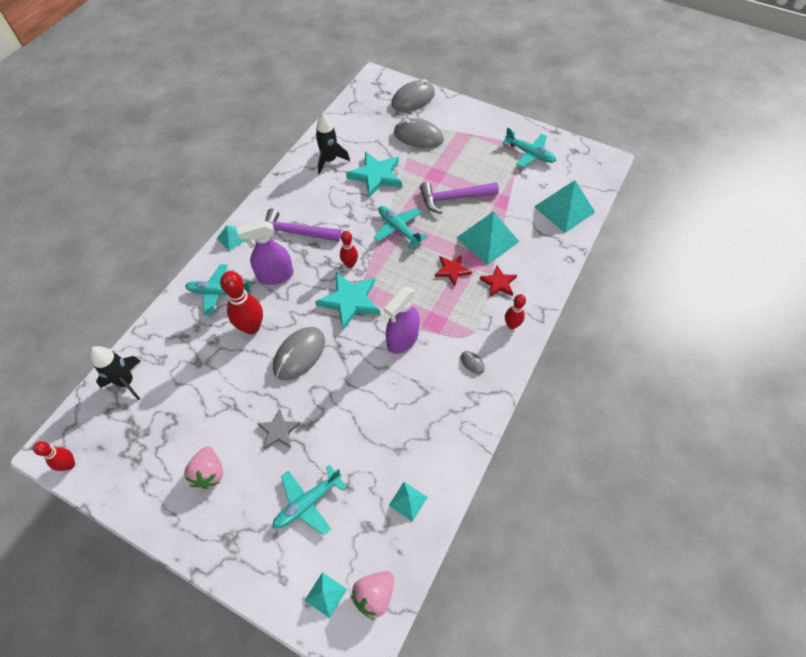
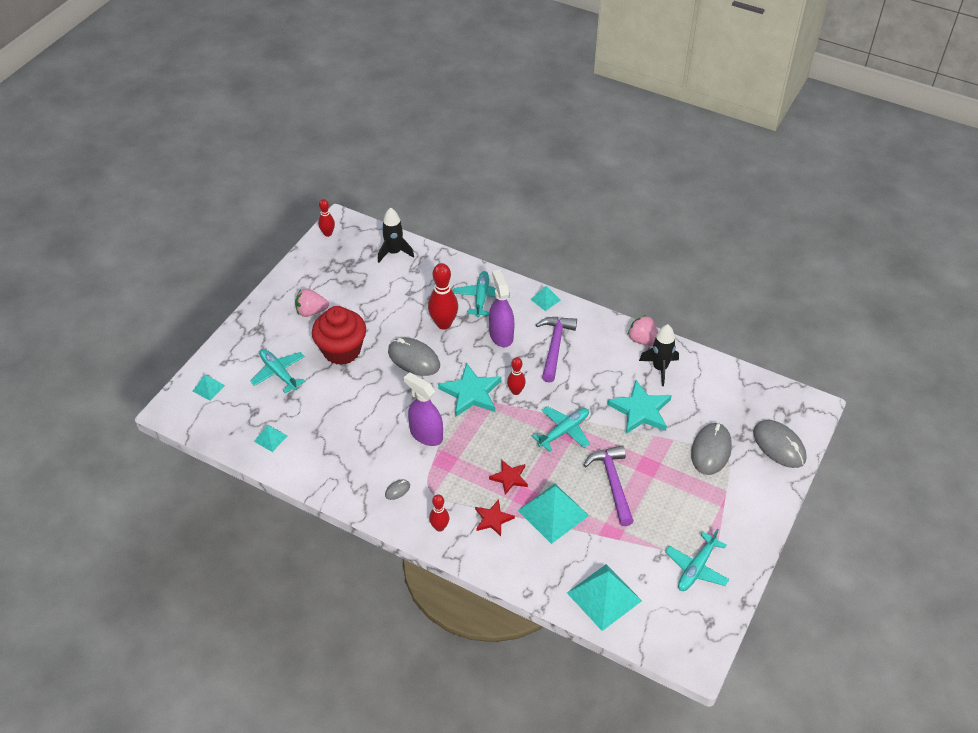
camera: 90 degrees right, 10 degrees down
grey star [257,408,301,449] -> red cupcake [312,306,366,365]
pink strawberry [351,571,394,620] -> pink strawberry moved to [628,315,658,346]

